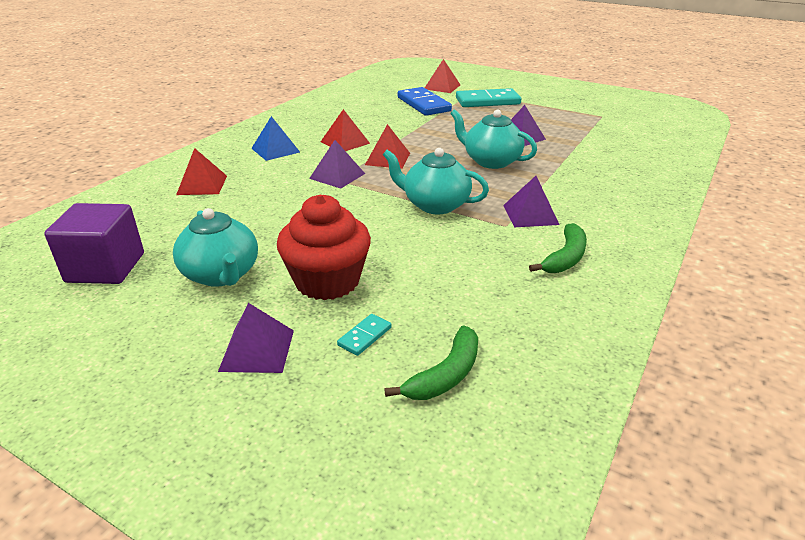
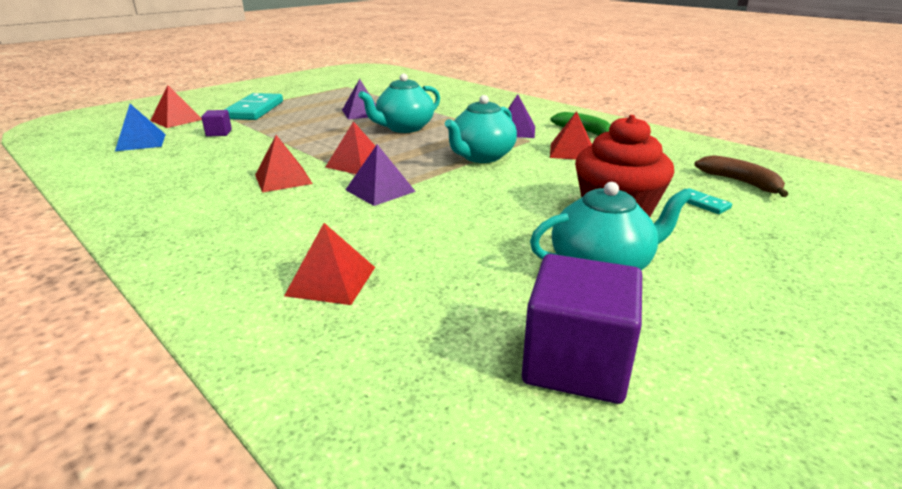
camera: 75 degrees left, 5 degrees down
purple pyramid [218,303,294,373] -> none
blue pyramid [251,116,300,161] -> blue pyramid moved to [115,104,166,151]
green banana [384,325,478,400] -> brown banana [694,155,788,197]
blue domino [398,87,452,116] -> purple cube [201,110,232,137]
none -> red pyramid [550,111,592,160]

